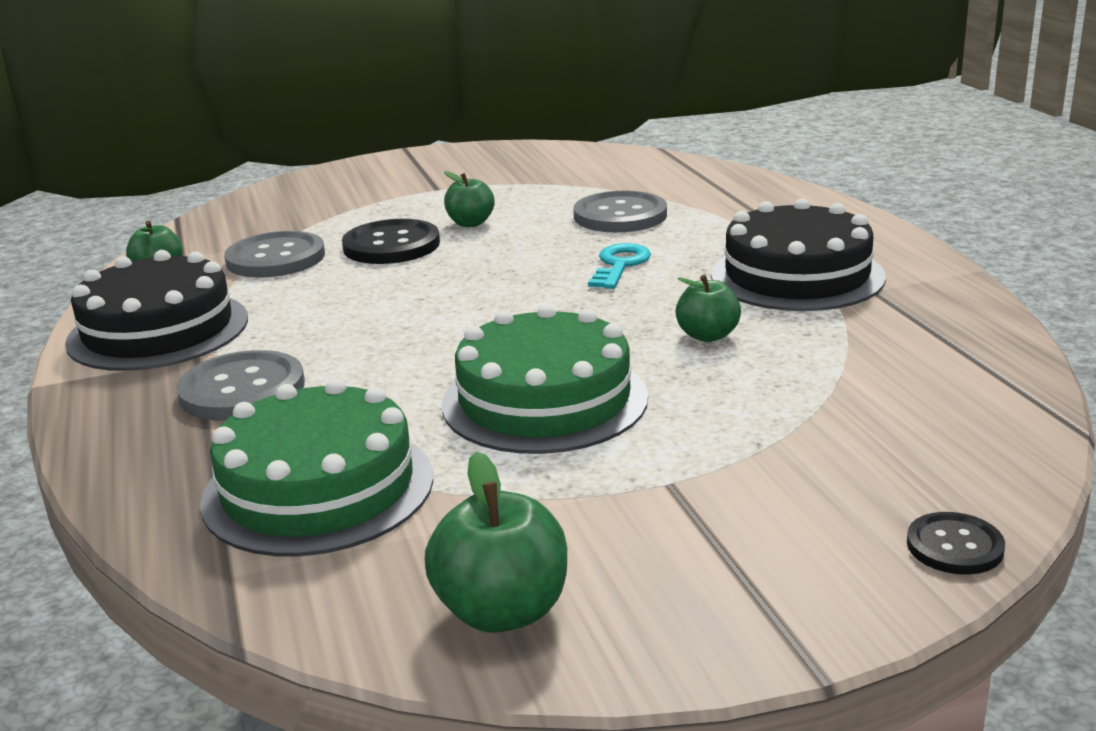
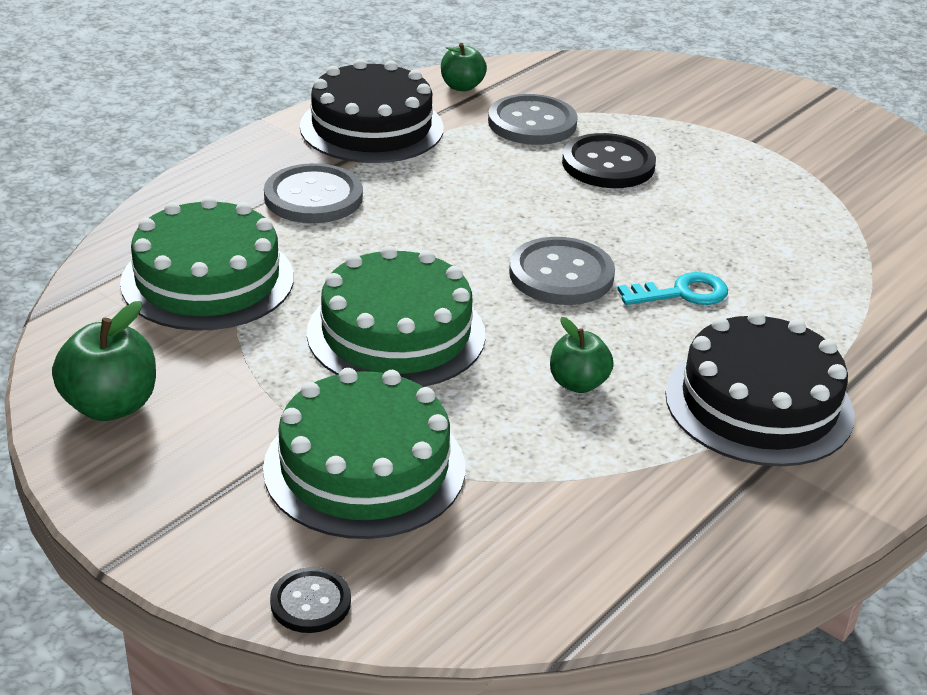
camera: 55 degrees right, 10 degrees up
green apple [444,171,495,227] -> none
grey button [573,190,667,232] -> grey button moved to [509,237,615,305]
none -> green cake [263,368,465,539]

